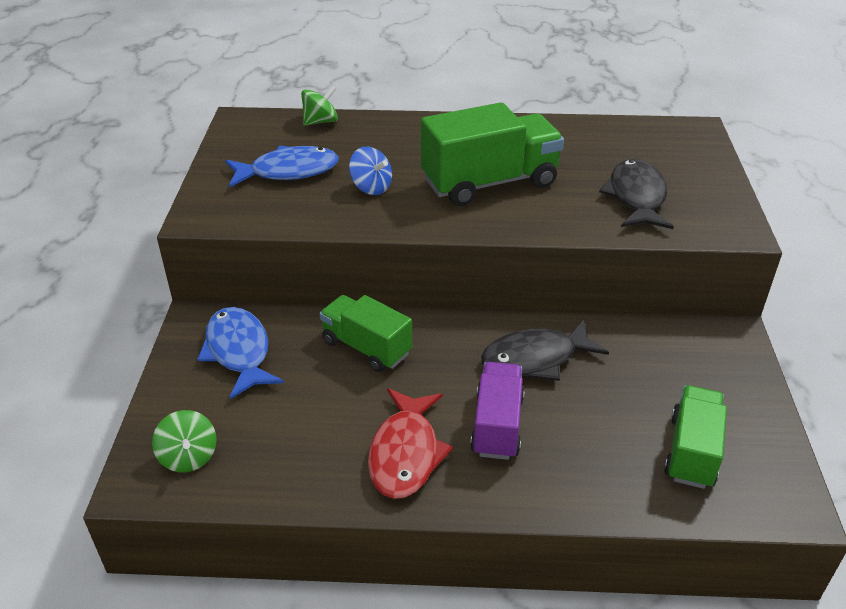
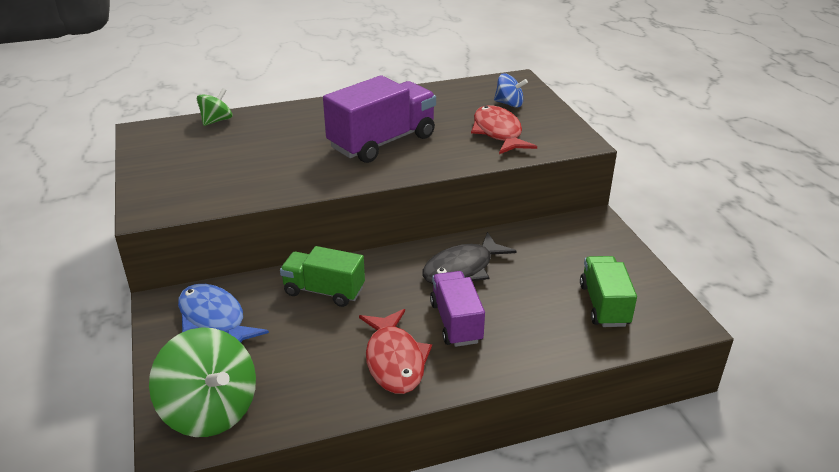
camera: 20 degrees left, 5 degrees down
green spinning top [152,410,217,472] -> green spinning top [149,327,256,437], size x1.90
blue fish [225,146,339,187] -> none
blue spinning top [349,146,392,195] -> blue spinning top moved to [494,73,528,108]
green truck [421,102,564,206] -> purple truck [323,76,436,163]
black fish [599,159,674,229] -> red fish [471,106,537,154]

